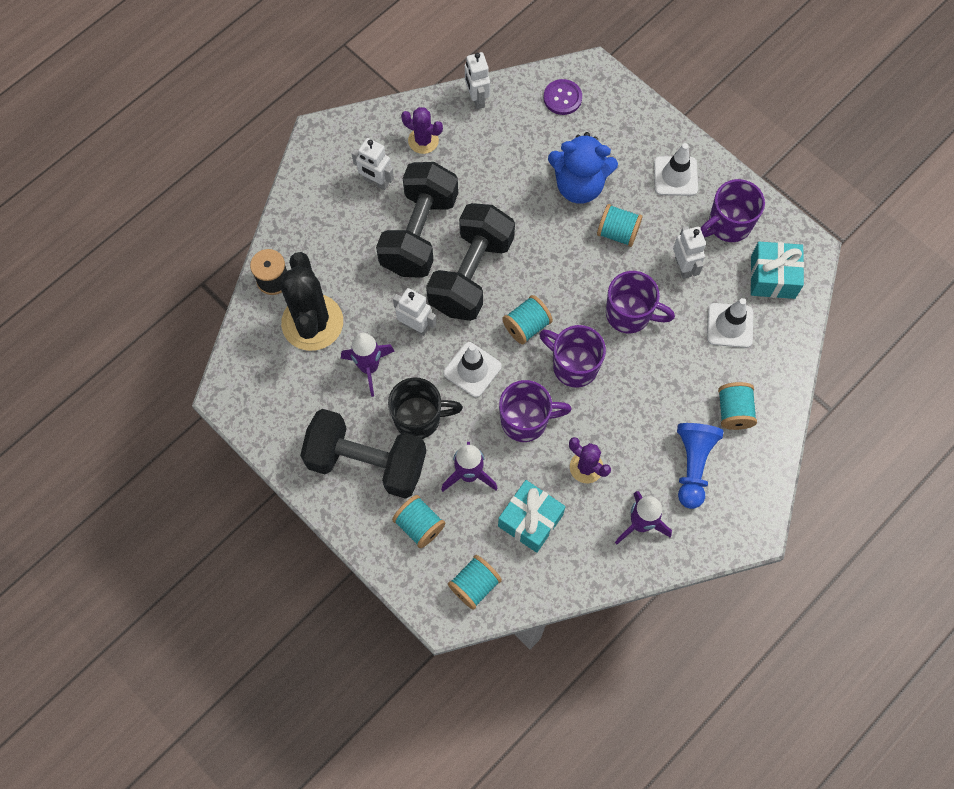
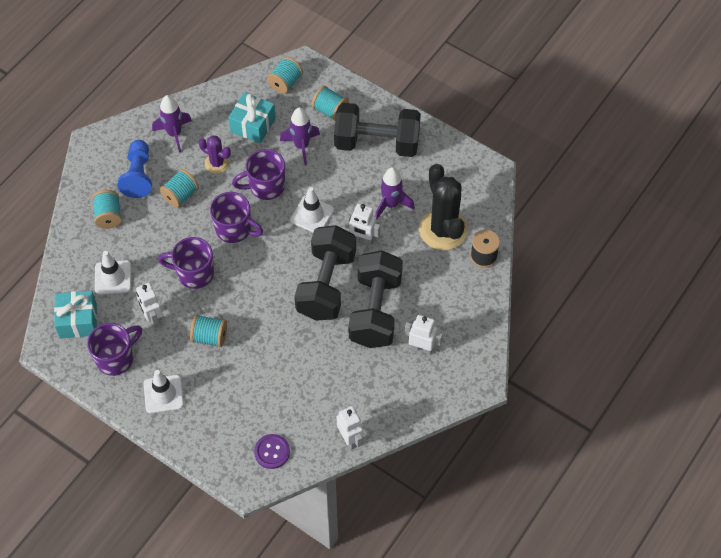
camera: 170 degrees right, 10 degrees down
black mug [388,377,463,439] -> none
purple cactus [401,107,443,154] -> none
turquoise spool [502,295,553,344] -> turquoise spool moved to [160,169,199,208]
blue teddy bear [548,132,618,204] -> none

